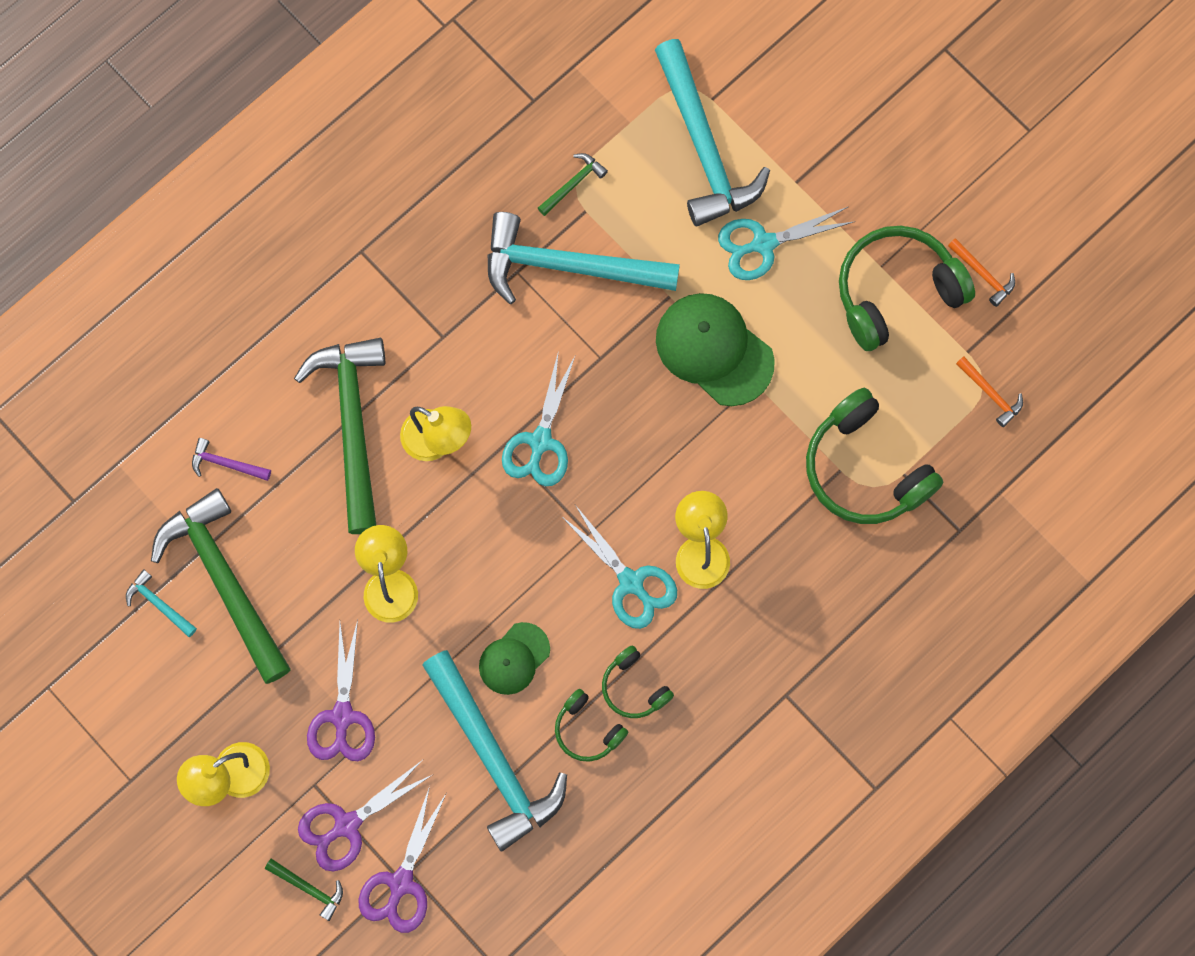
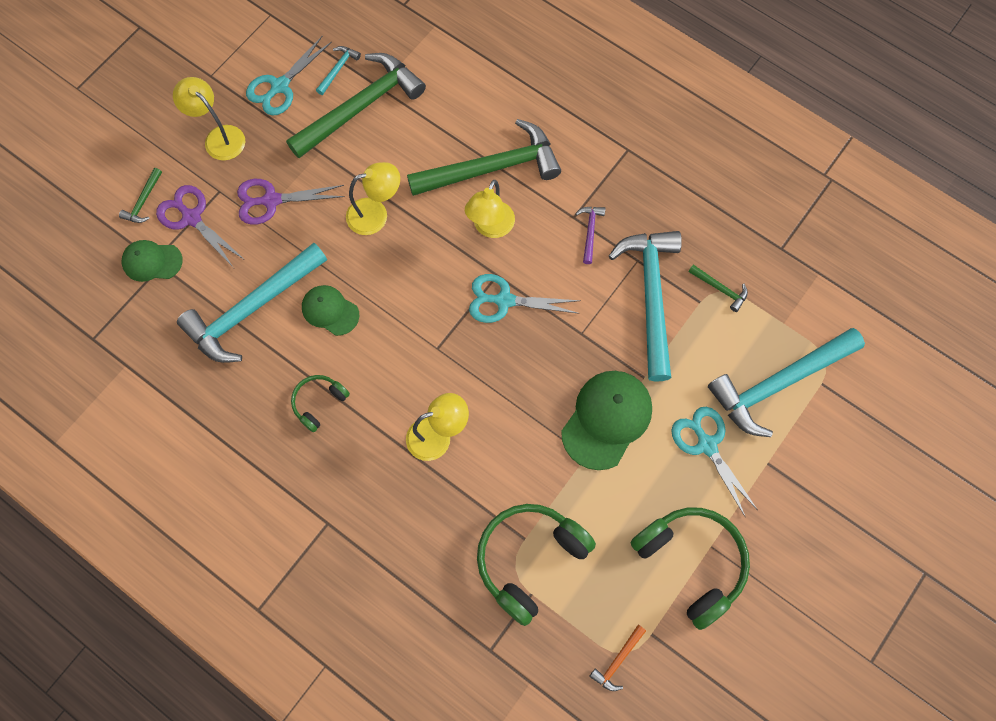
camera: 80 degrees right, 5 degrees down
purple hammer [192,438,271,481] -> purple hammer moved to [576,207,605,264]
purple scissors [359,786,446,933] -> green cap [122,240,183,282]
green headphones [555,689,628,762] -> none
turquoise scissors [561,505,677,629] -> turquoise scissors moved to [246,36,332,116]
orange hammer [948,238,1015,307] -> none

